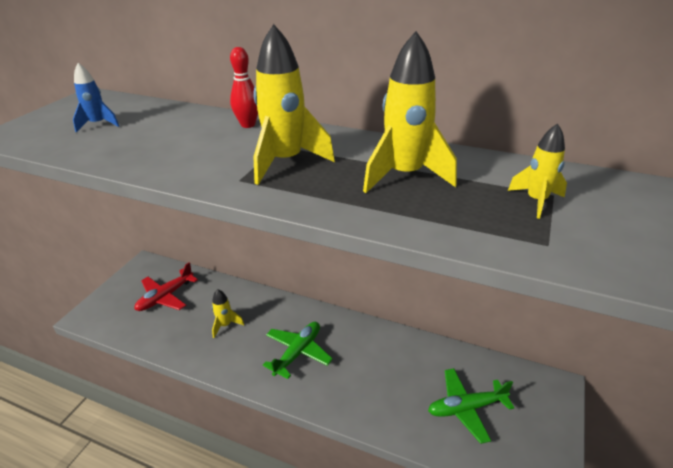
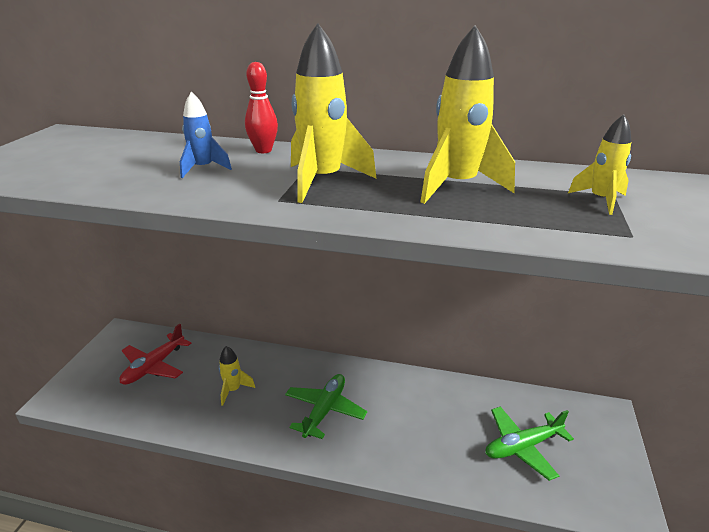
camera: 10 degrees left, 5 degrees down
blue rocket [73,63,119,132] -> blue rocket moved to [180,92,232,178]

